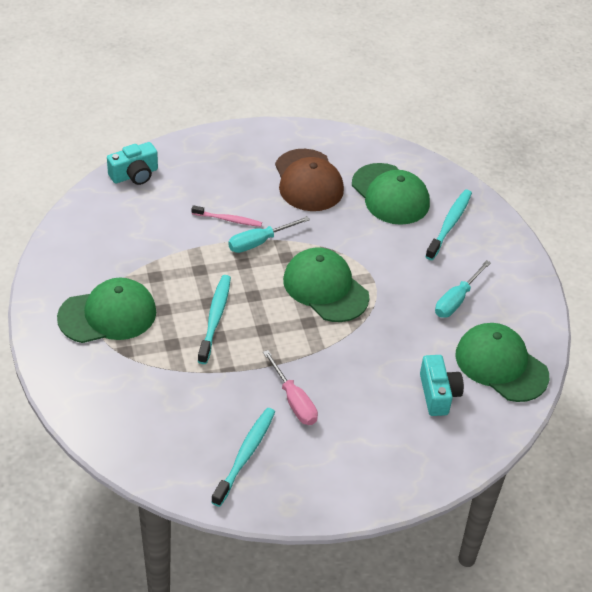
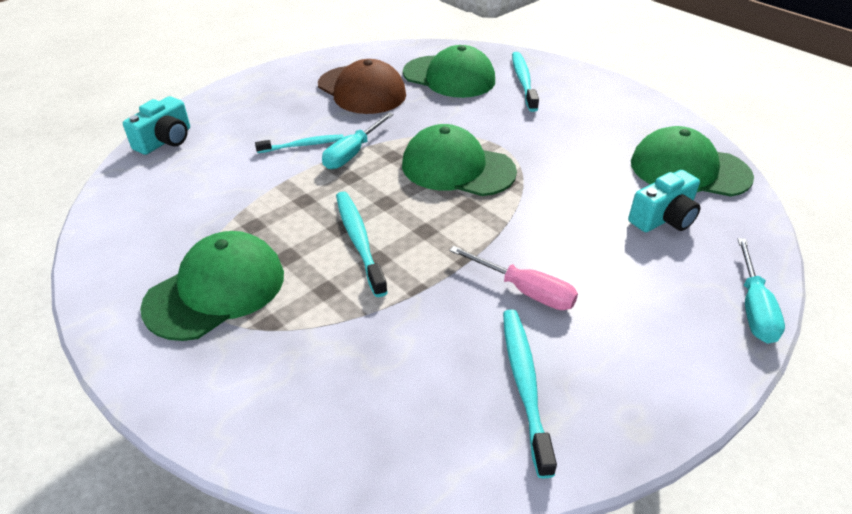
camera: 25 degrees left, 5 degrees down
pink toothbrush [191,205,262,227] -> turquoise toothbrush [255,135,344,153]
turquoise camera [420,355,464,416] -> turquoise camera turned 90 degrees clockwise [628,170,700,232]
turquoise screwdriver [435,260,491,318] -> turquoise screwdriver moved to [738,238,785,344]

